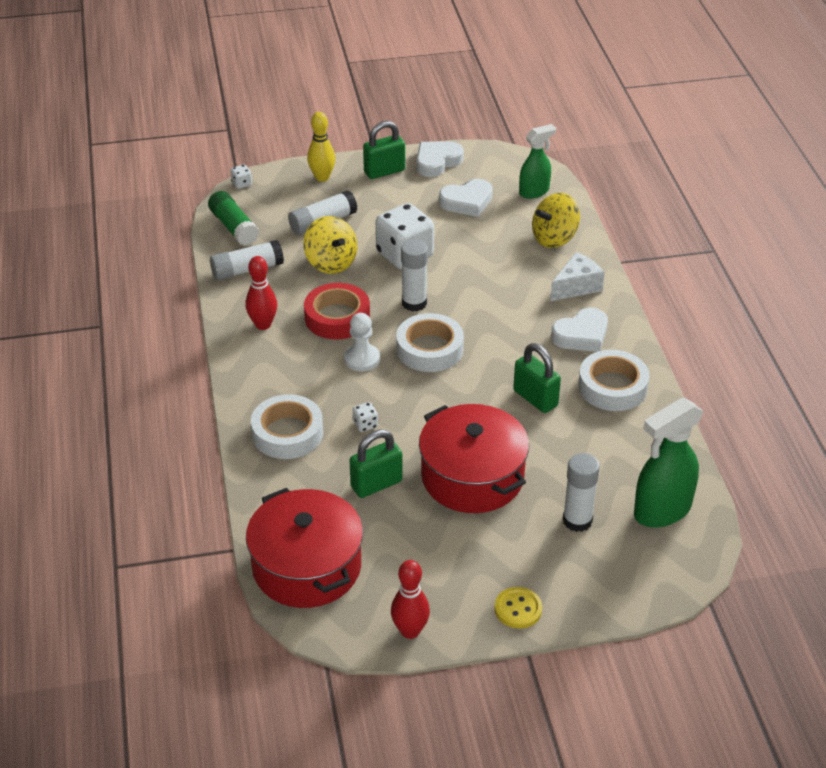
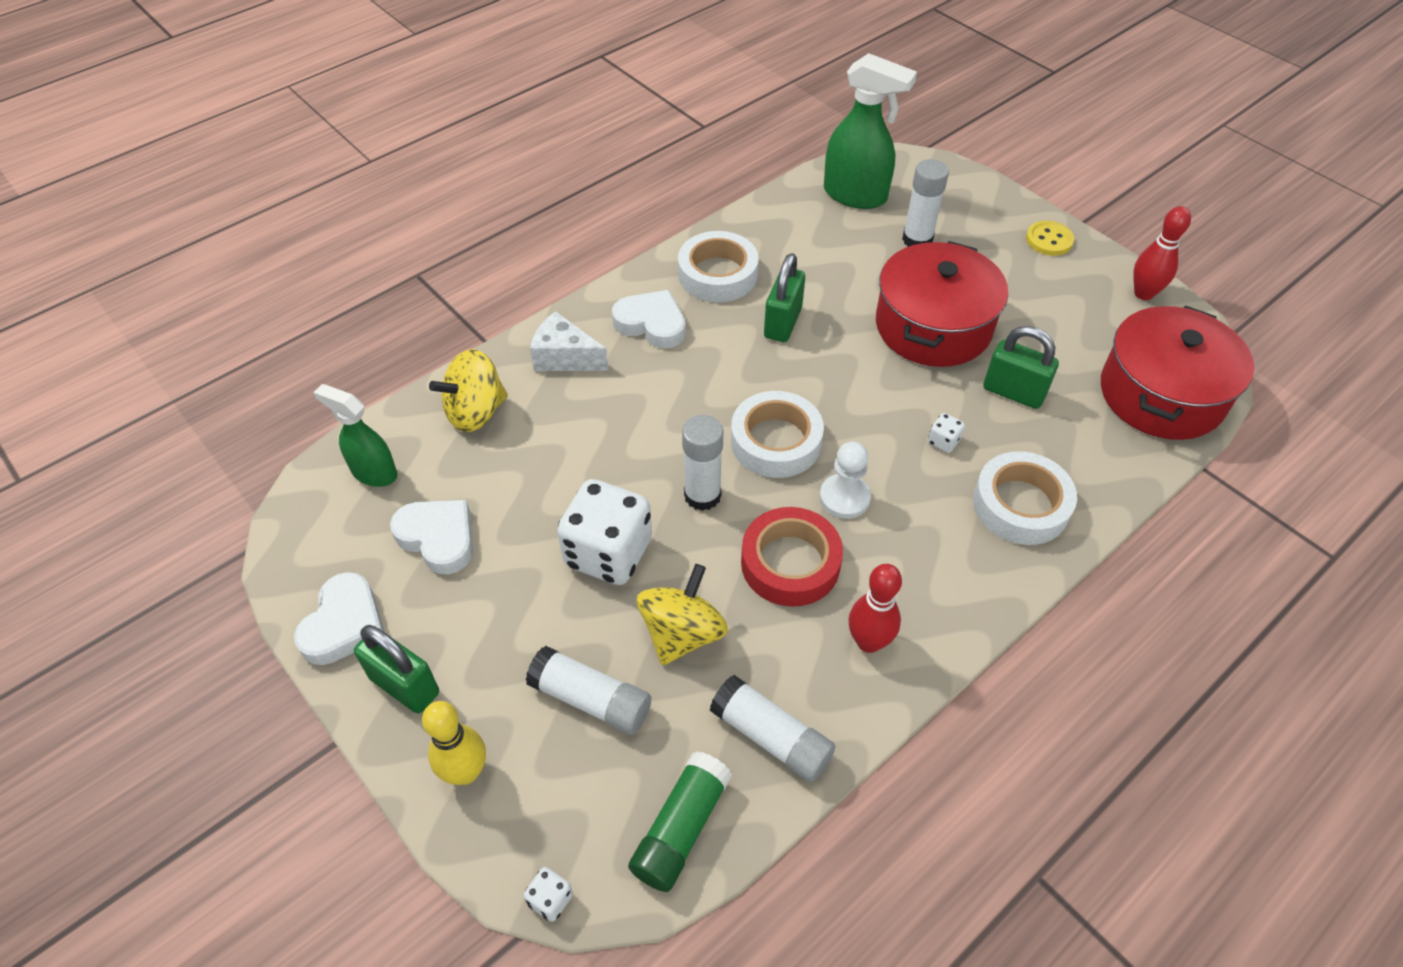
camera: 120 degrees left, 10 degrees up
white heart [416,141,464,177] -> white heart turned 90 degrees counterclockwise [294,572,384,665]
yellow spinning top [532,193,580,248] -> yellow spinning top turned 120 degrees clockwise [429,349,508,432]

